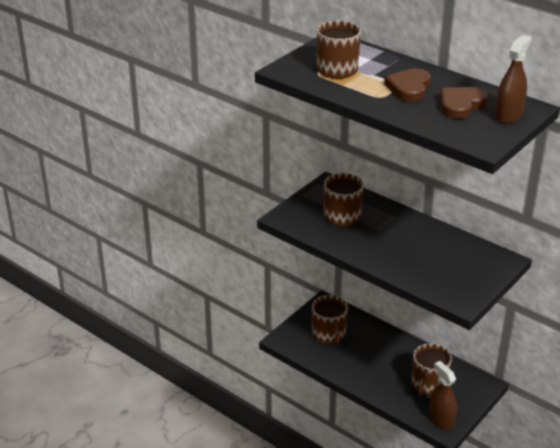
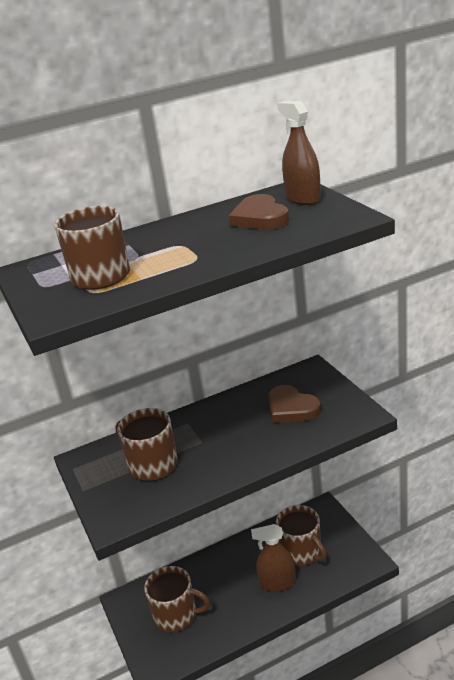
camera: 60 degrees left, 5 degrees down
brown heart [384,68,431,102] -> brown heart moved to [268,385,321,423]
brown spray bottle [429,361,457,430] -> brown spray bottle moved to [251,524,296,592]

